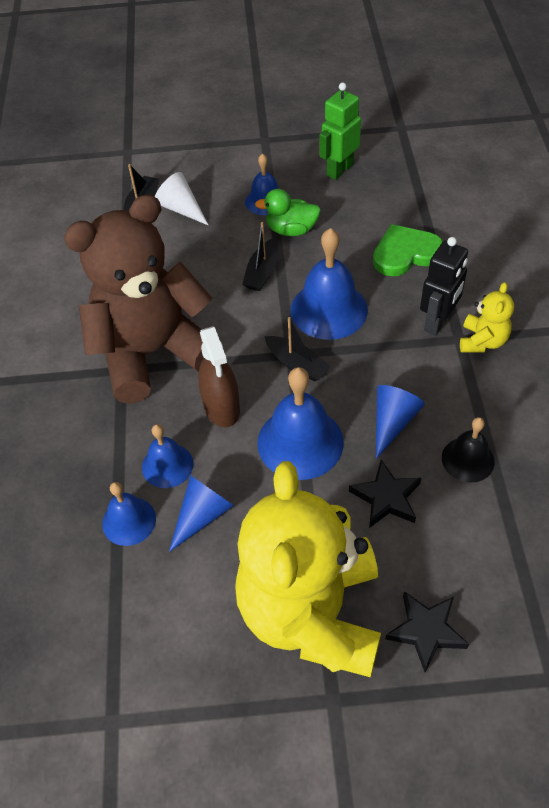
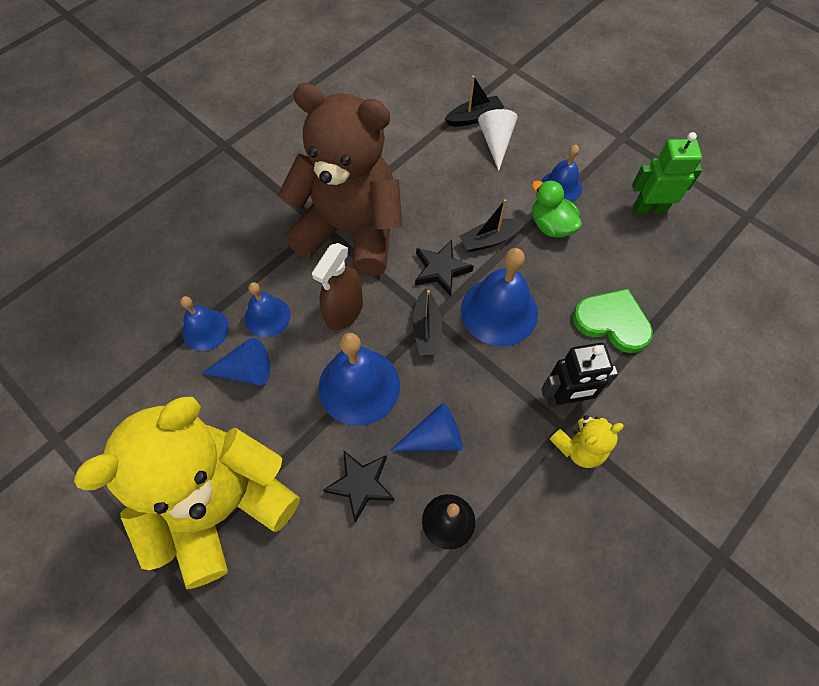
camera: 45 degrees right, 10 degrees up
black star [385,591,469,673] -> black star moved to [415,240,474,296]

